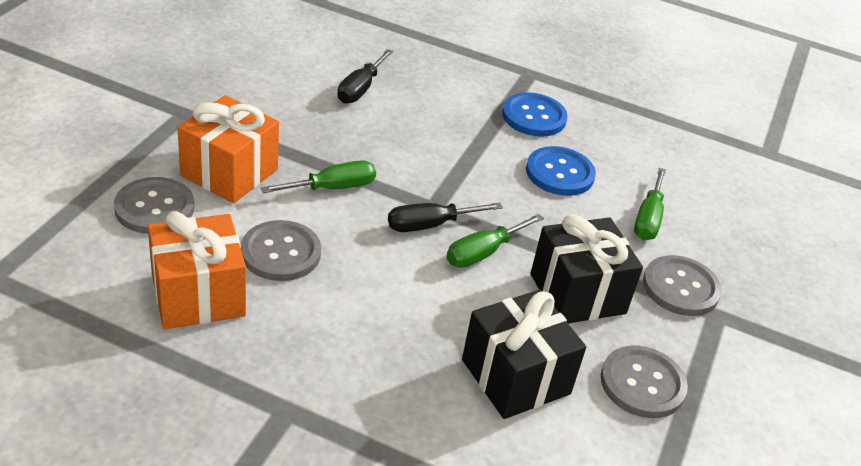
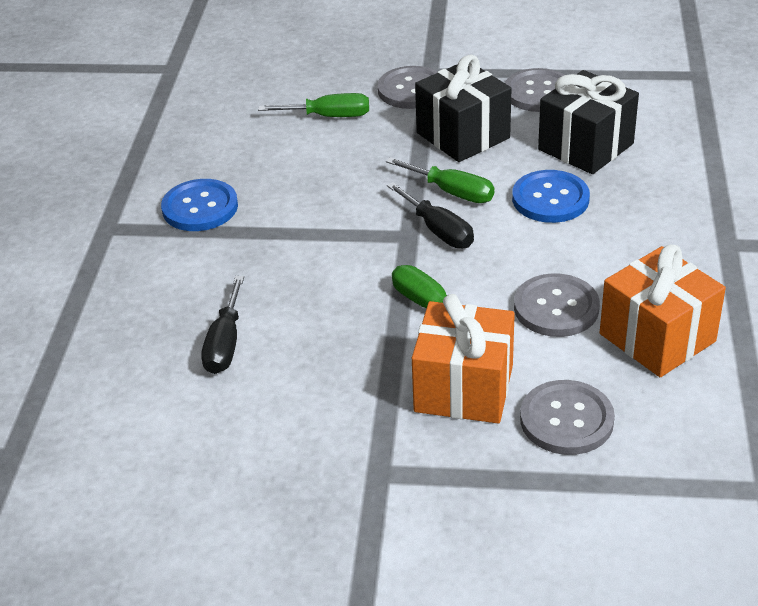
camera: 100 degrees left, 0 degrees up
black screwdriver [337,49,393,103] -> black screwdriver turned 90 degrees clockwise [201,276,244,374]
blue button [526,146,596,196] -> blue button moved to [512,170,590,223]

